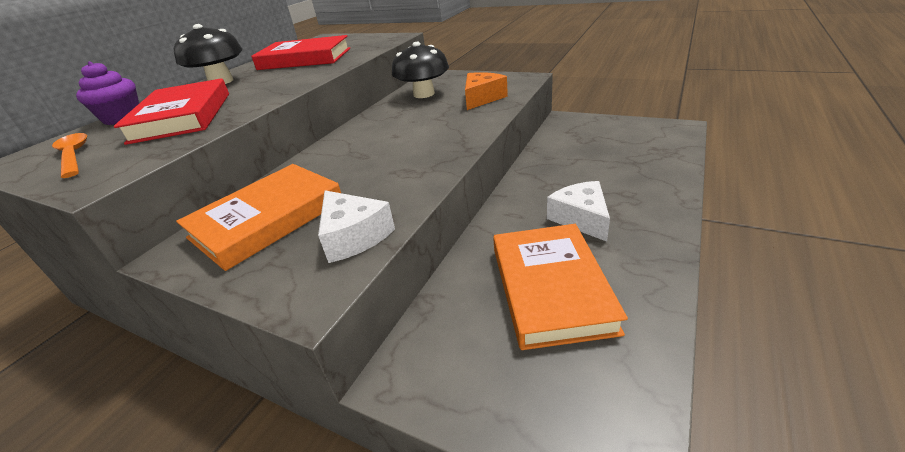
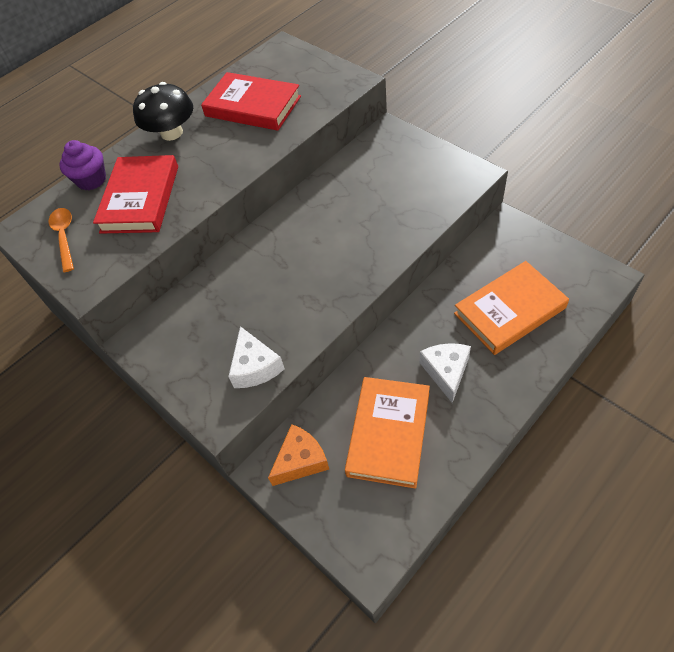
camera: 20 degrees right, 20 degrees up
orange book [176,164,341,271] -> orange book moved to [454,261,569,355]
black mushroom [392,42,449,98] -> none
orange cheese [465,72,508,110] -> orange cheese moved to [268,424,329,486]

